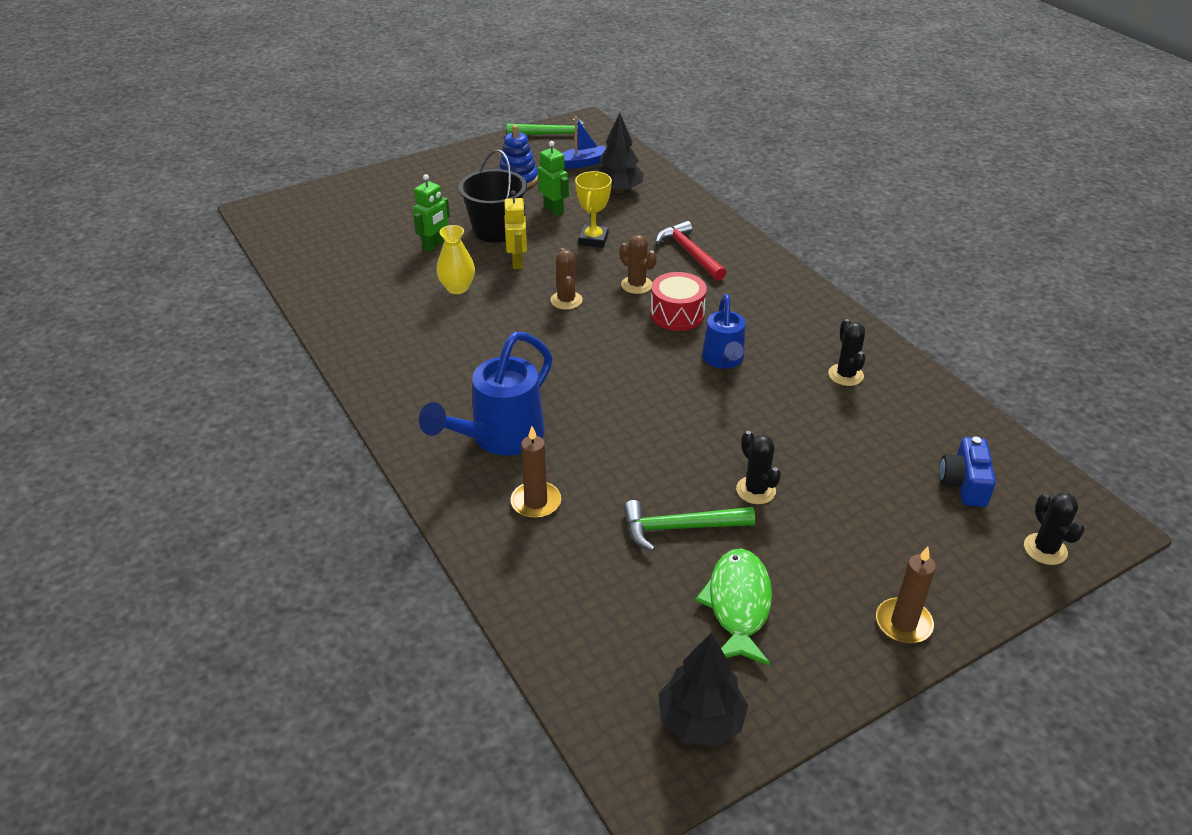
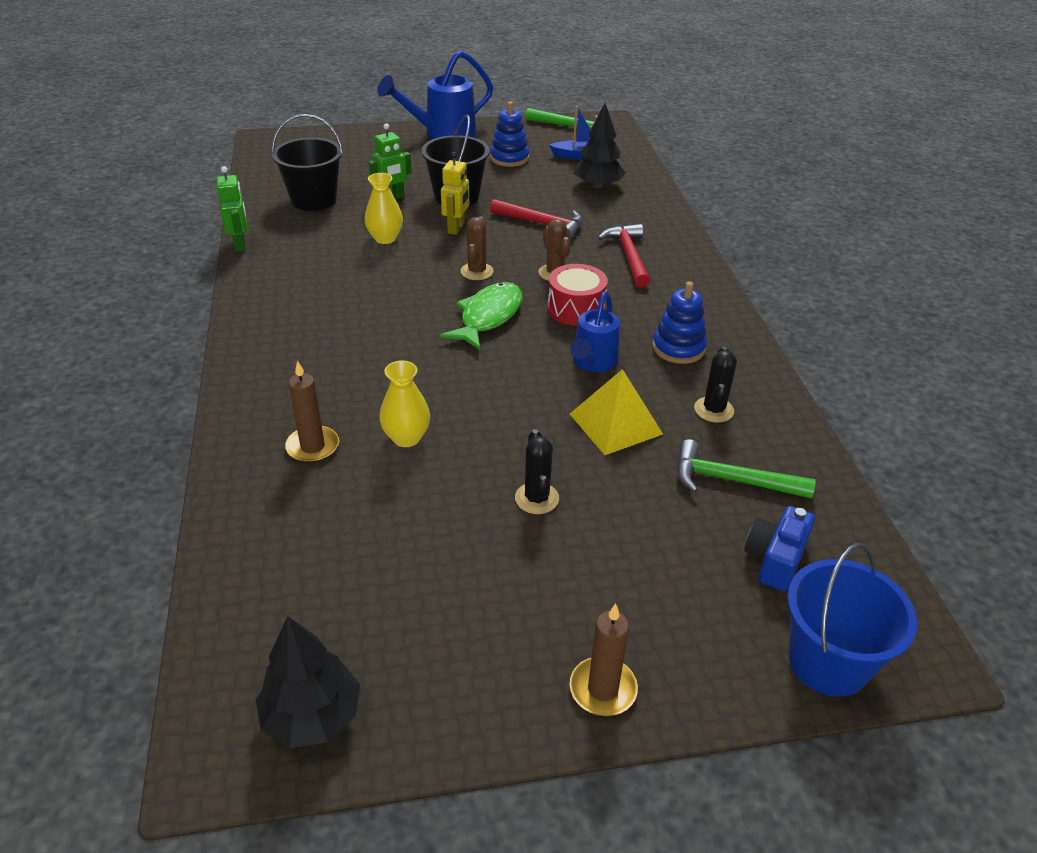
camera: 20 degrees right, 0 degrees up
blue watering can [419,332,553,456] -> blue watering can moved to [377,50,493,139]
green robot [538,141,569,216] -> green robot moved to [216,166,248,252]
yellow trophy [575,171,612,248] -> red hammer [490,199,583,240]
green hammer [623,500,755,551] -> green hammer moved to [677,439,816,499]
green fish [695,549,772,666] -> green fish moved to [440,282,523,350]
black cactus [1024,493,1085,565] -> blue bucket [787,543,917,697]
none -> black bucket [272,114,343,211]
none -> yellow vase [379,360,430,447]
none -> yellow pyramid [570,369,663,455]
none -> blue stacking toy [653,281,707,364]

